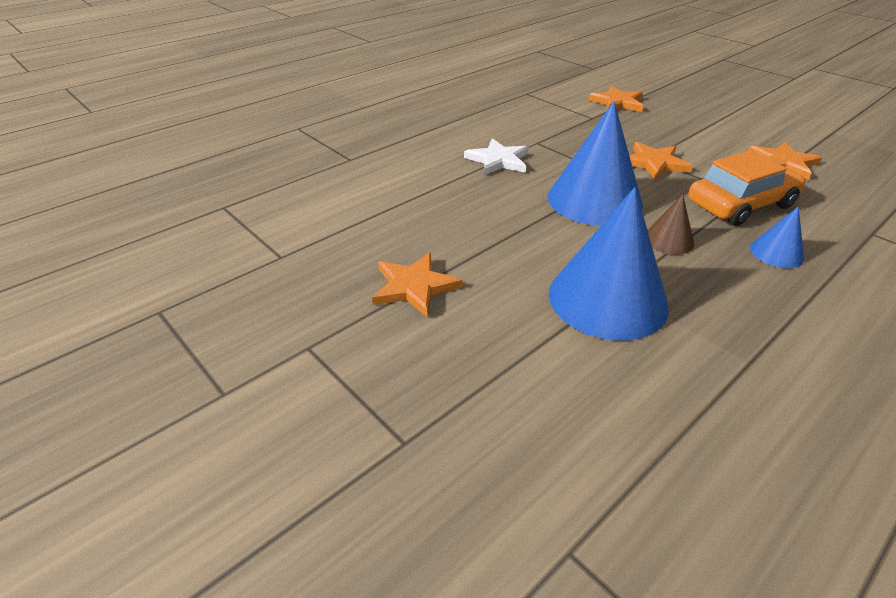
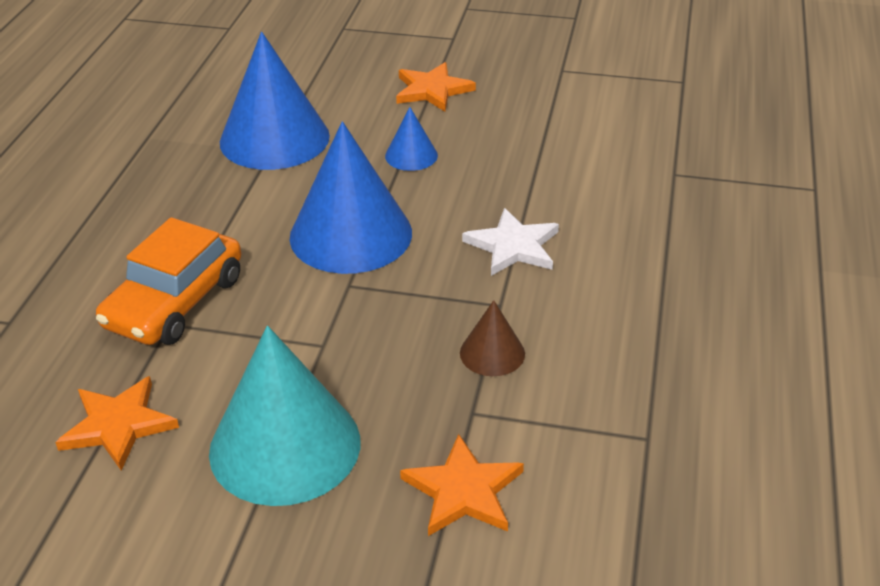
camera: 145 degrees right, 0 degrees up
orange star [629,142,692,180] -> none
brown cone [648,195,694,255] -> brown cone moved to [460,300,525,376]
blue cone [750,207,804,268] -> blue cone moved to [385,107,438,171]
none -> turquoise cone [209,326,360,506]

